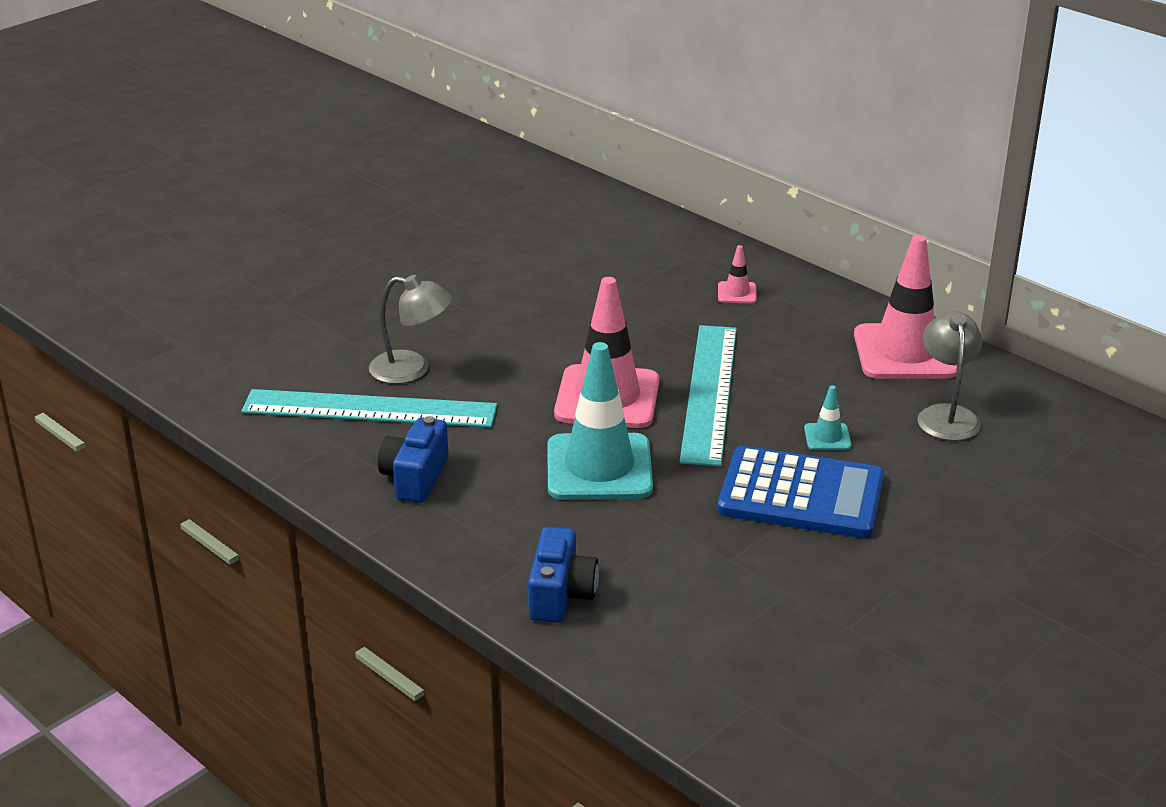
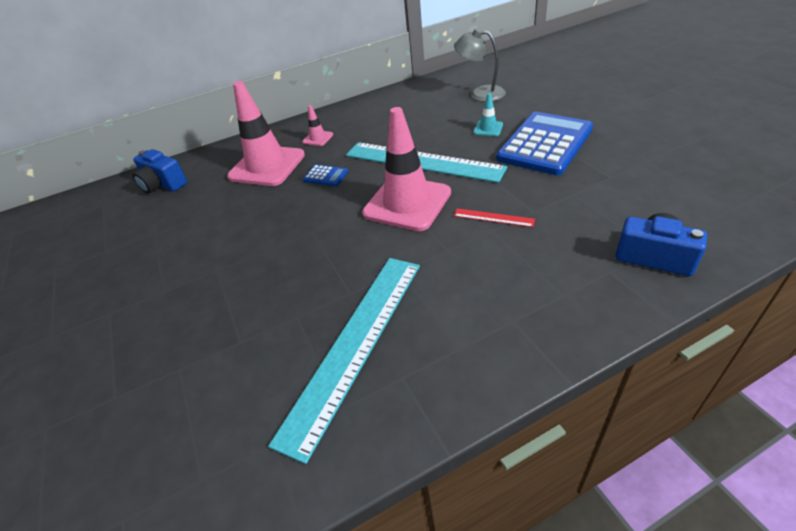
camera: 65 degrees left, 10 degrees up
grey lamp [369,275,452,384] -> none
blue camera [378,416,448,503] -> blue camera moved to [132,149,187,193]
turquoise traffic cone [548,342,653,500] -> red ruler [454,208,535,227]
pink traffic cone [854,235,957,379] -> pink traffic cone moved to [227,81,305,186]
none -> blue calculator [303,164,348,186]

